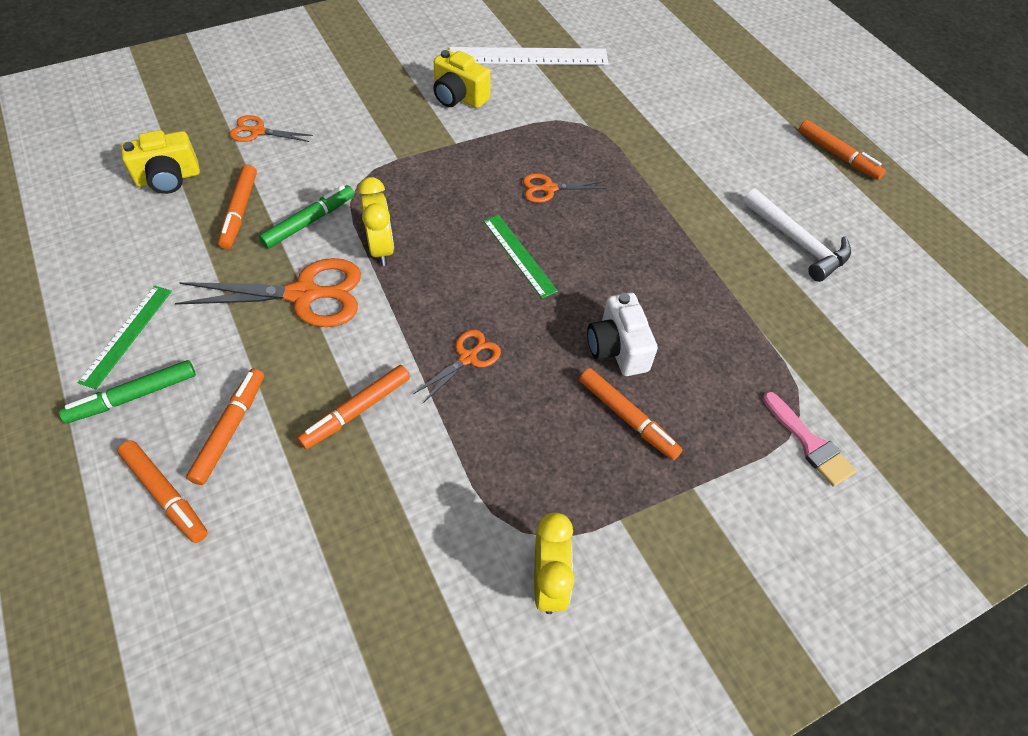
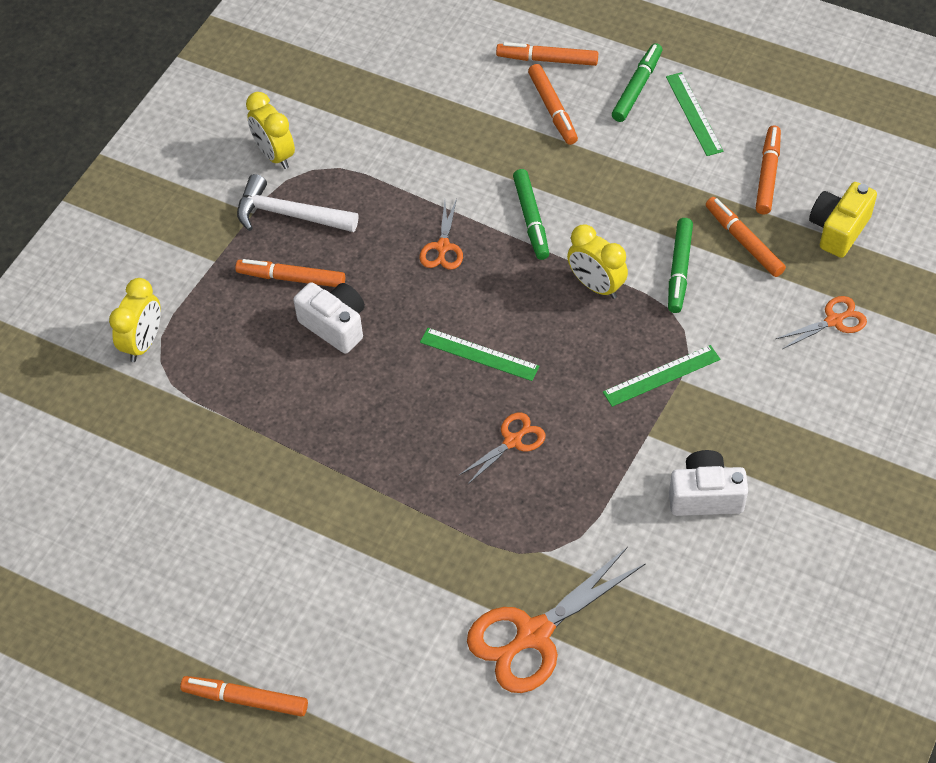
camera: 150 degrees right, 0 degrees up
orange scissors [175,258,361,327] -> orange scissors moved to [467,547,645,693]
orange marker [297,365,410,449] -> orange marker moved to [756,125,781,214]
yellow camera [433,50,491,108] -> white camera [669,450,748,516]
white ruler [449,47,608,65] -> none
white hammer [743,188,851,282] -> white hammer moved to [237,174,358,232]
pink brush [763,391,856,487] -> yellow clock [109,278,161,362]
none -> green marker [513,169,549,260]
none -> green ruler [603,345,720,407]

